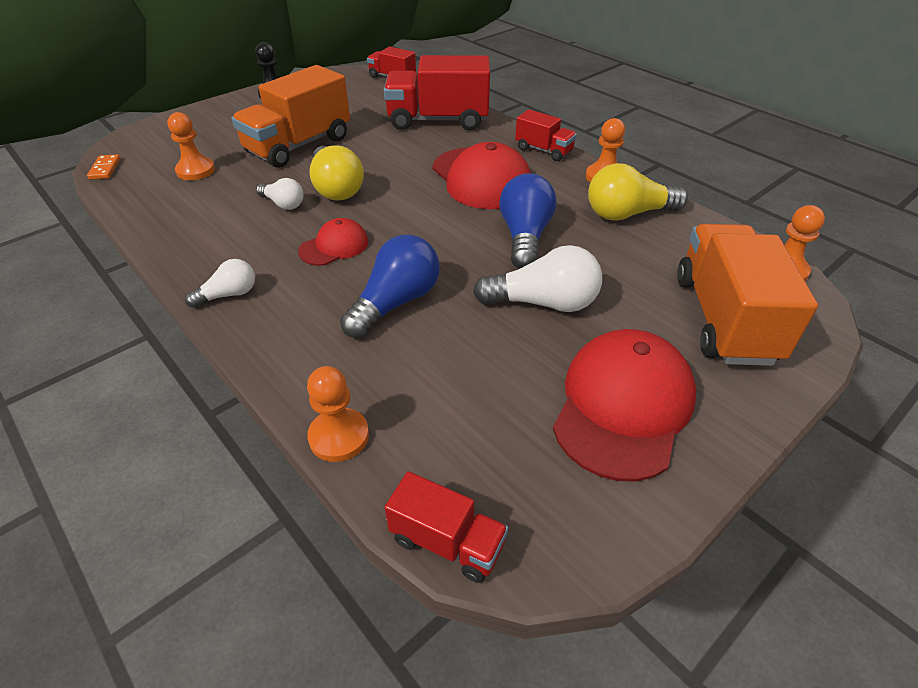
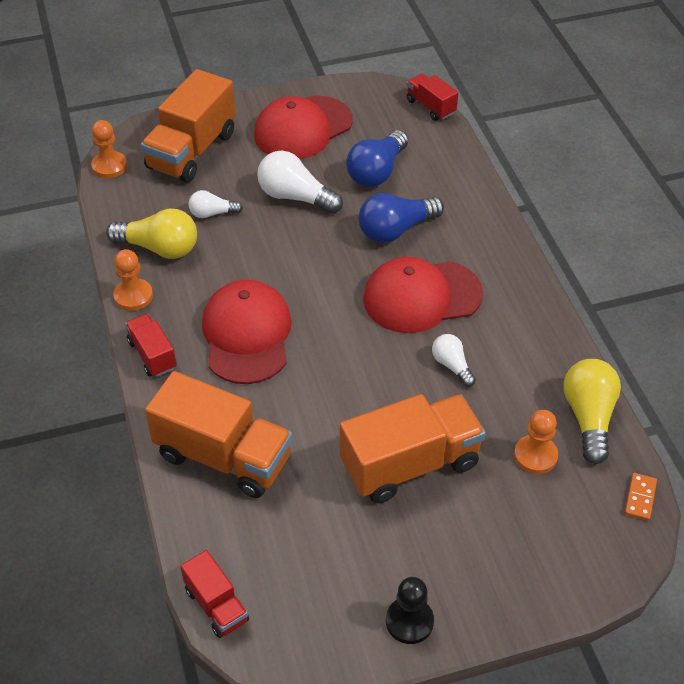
camera: 155 degrees left, 5 degrees up
white light bulb [185,259,255,308] -> white light bulb moved to [189,190,243,218]
red cap [298,218,368,266] -> red cap [363,257,483,333], size x1.88
orange pawn [307,366,369,462] -> none
yellow light bulb [309,145,364,201] -> yellow light bulb moved to [563,359,621,464]
red truck [384,55,490,130] -> orange truck [145,371,293,498]
blue light bulb [499,173,556,269] -> blue light bulb moved to [346,130,408,187]

